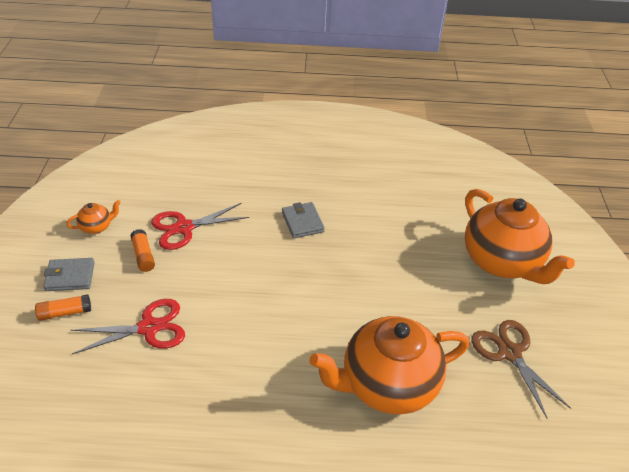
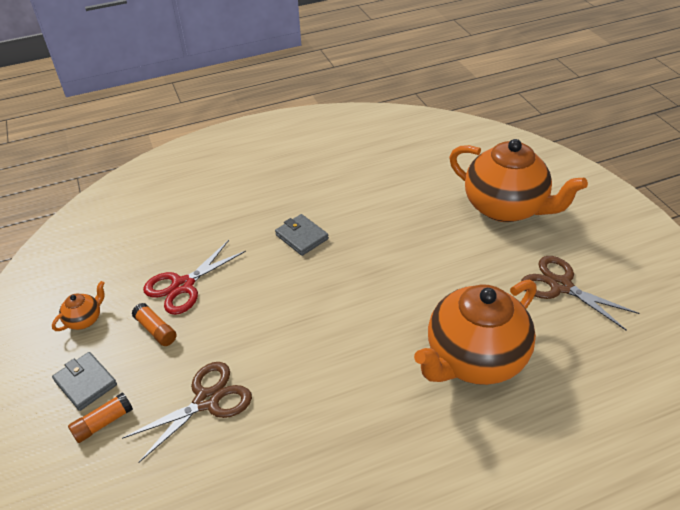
camera: 20 degrees left, 0 degrees up
grey wallet [43,258,95,291] -> grey wallet turned 75 degrees clockwise [52,352,117,411]
red scissors [71,299,185,354] -> brown scissors [122,362,252,463]

